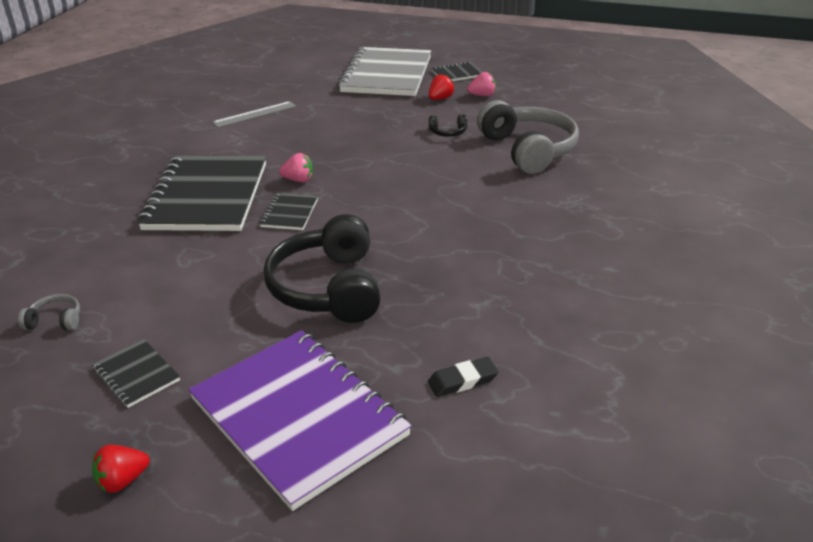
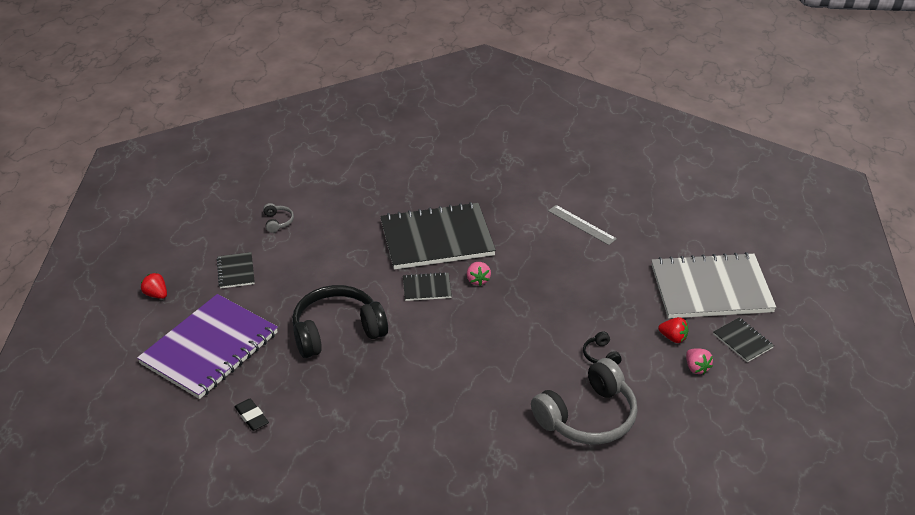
camera: 75 degrees right, 5 degrees up
black notebook [92,339,180,408] -> black notebook turned 45 degrees counterclockwise [217,252,255,289]

